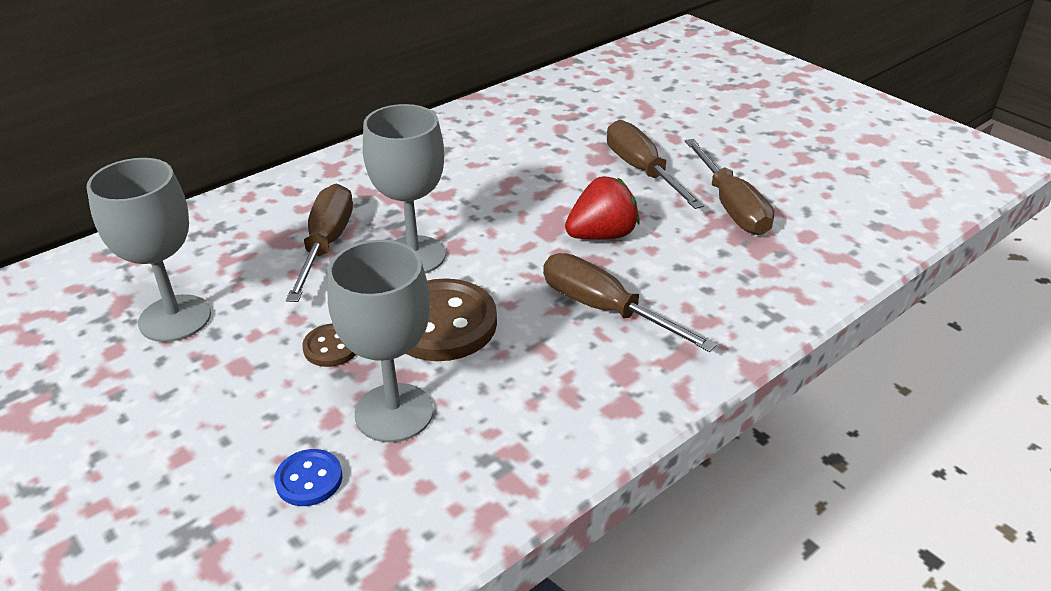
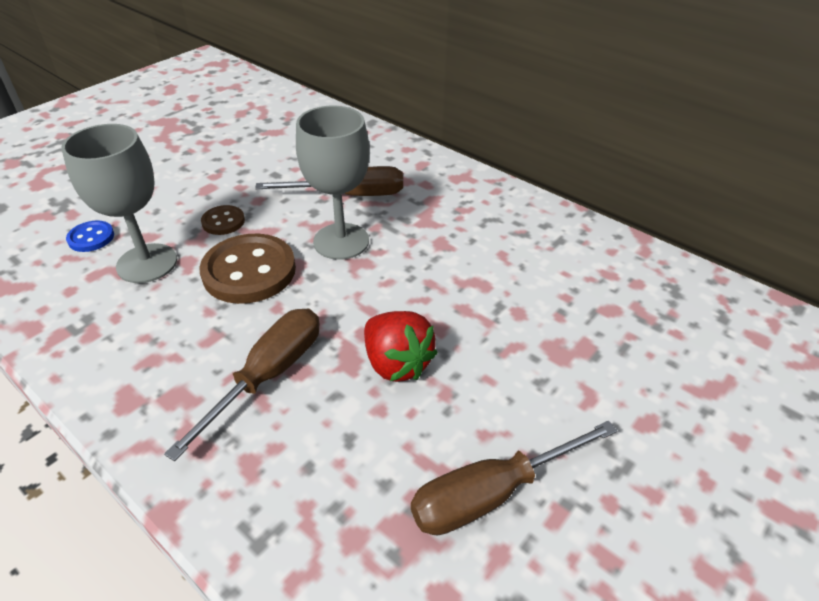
camera: 80 degrees right, 5 degrees up
grey goblet [87,158,211,342] -> none
brown screwdriver [607,120,704,209] -> none

